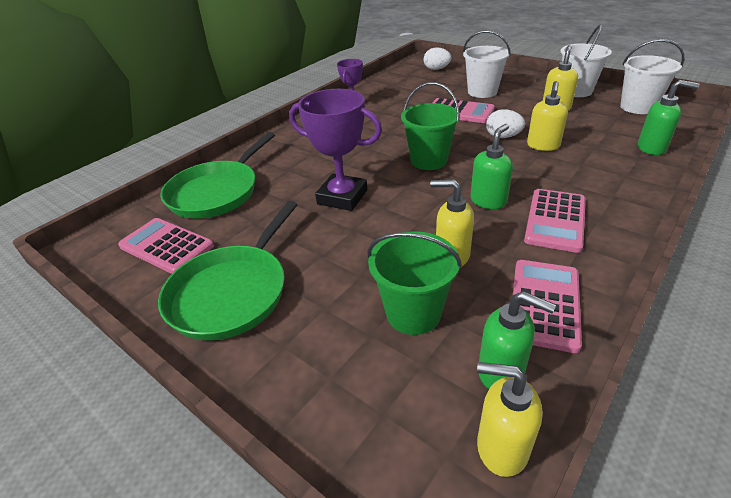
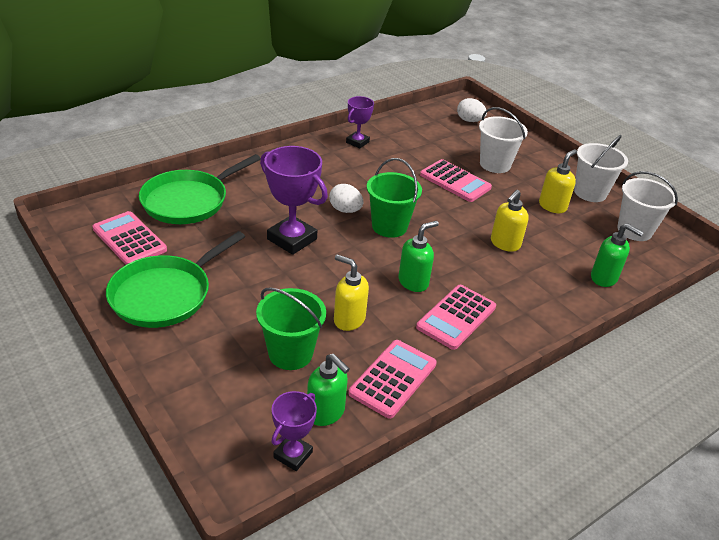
camera: 10 degrees right, 0 degrees up
yellow soap dispenser [477,362,542,477] -> purple trophy [271,391,317,471]
white egg [486,109,525,138] -> white egg moved to [329,184,363,213]

